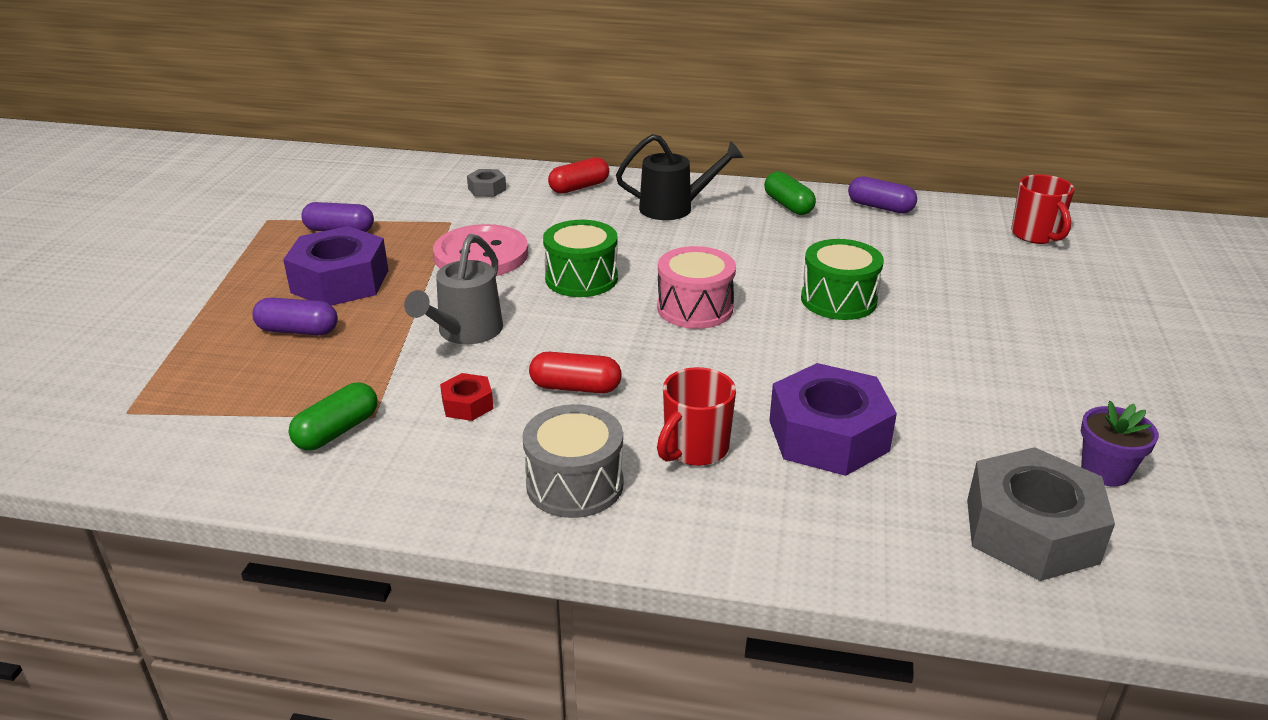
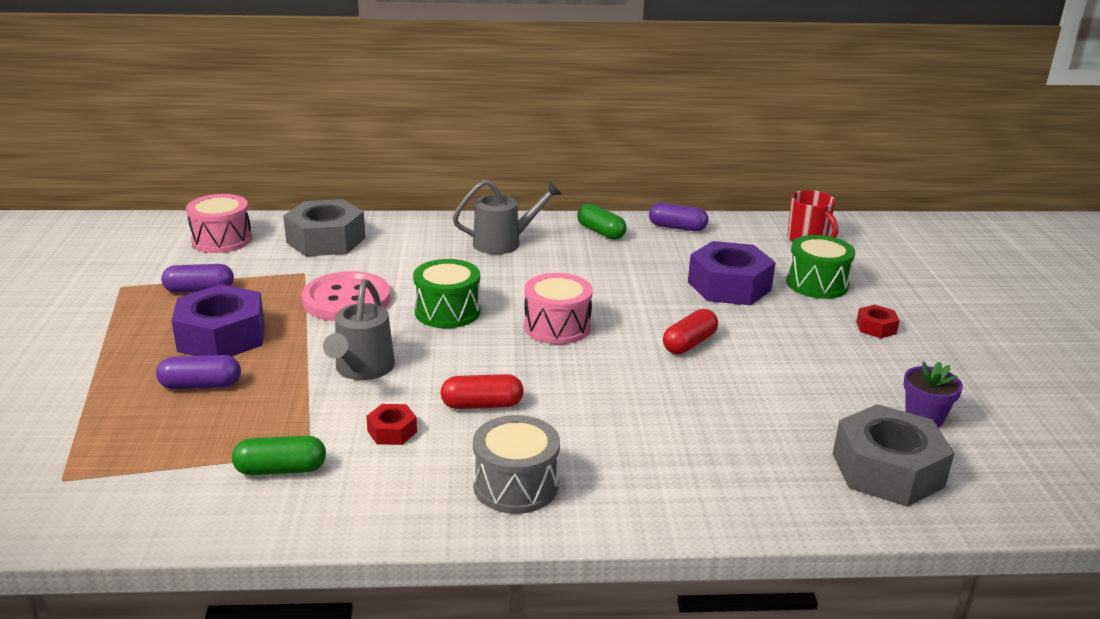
camera: 15 degrees left, 5 degrees down
green capsule [288,383,378,450] -> green capsule turned 60 degrees clockwise [232,435,326,475]
grey nut [467,169,506,197] -> grey nut [283,199,366,256], size x2.16
red capsule [548,157,609,194] -> red capsule moved to [663,309,718,354]
black watering can [616,134,744,220] -> grey watering can [453,179,562,254]
red mug [657,367,736,466] -> none
purple nut [769,363,897,476] -> purple nut moved to [688,241,776,305]
green drum [801,239,884,320] -> green drum moved to [786,235,855,299]
none -> pink drum [186,194,252,253]
none -> red nut [856,305,900,338]

